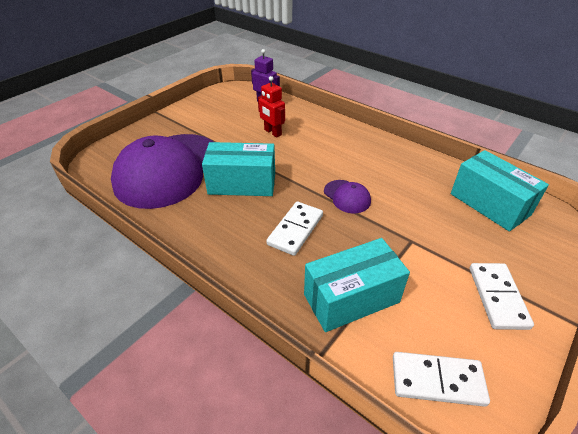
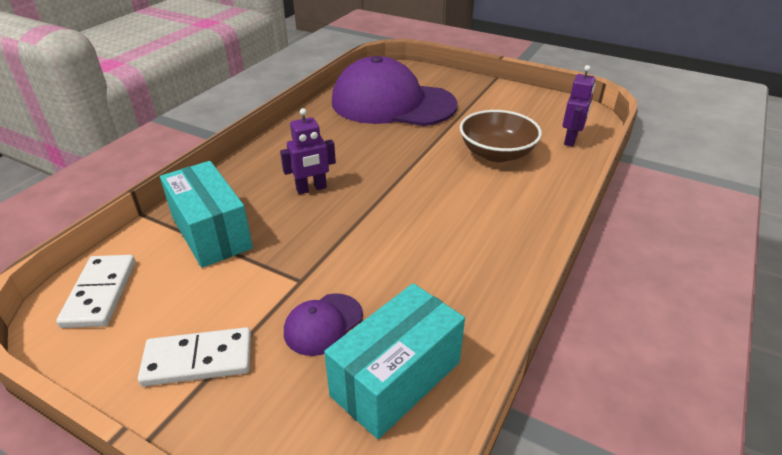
camera: 80 degrees right, 5 degrees down
turquoise box [202,142,275,196] -> none
red robot [258,76,285,138] -> brown bowl [459,110,542,162]
white domino [266,202,323,256] -> purple robot [280,108,336,195]
purple cap [324,180,371,213] -> purple cap moved to [284,293,363,356]

